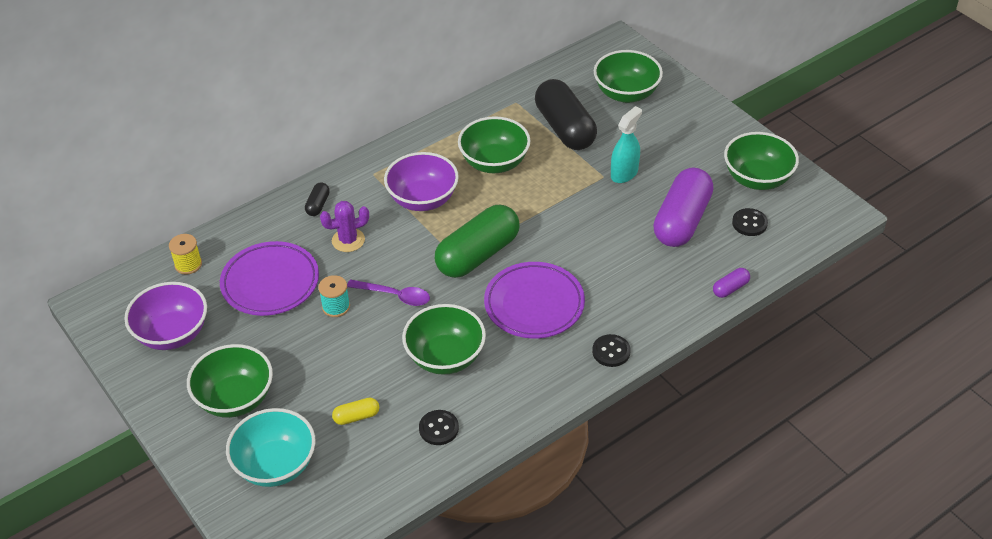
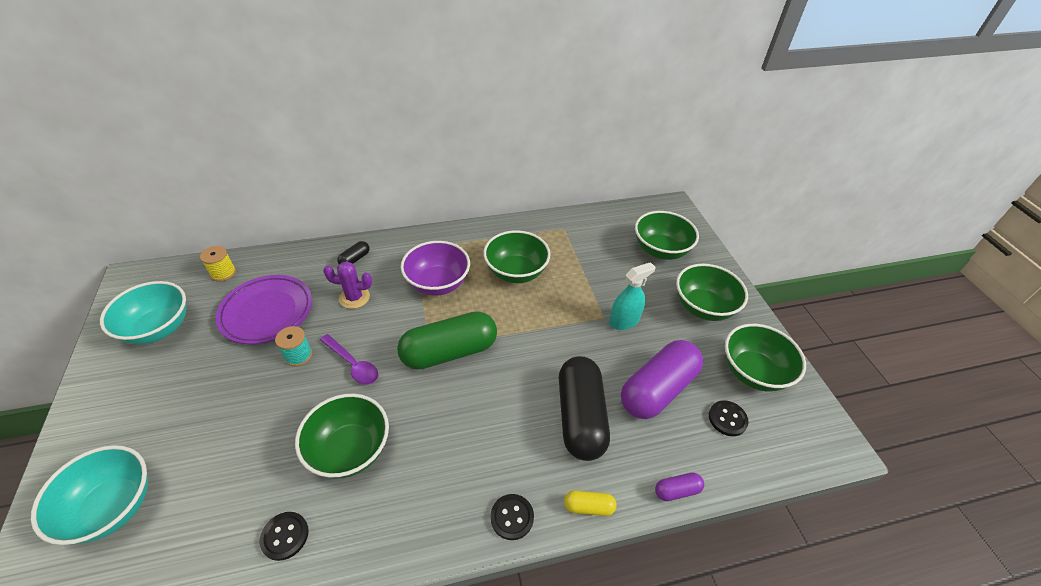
camera: 20 degrees right, 0 degrees up
purple bowl [124,282,207,350] -> turquoise bowl [100,281,187,345]
green bowl [187,344,273,418] -> green bowl moved to [676,264,748,321]
yellow capsule [332,398,379,425] -> yellow capsule moved to [564,491,616,516]
purple plate [484,262,585,339] -> none
black capsule [535,79,597,150] -> black capsule moved to [559,356,610,461]

